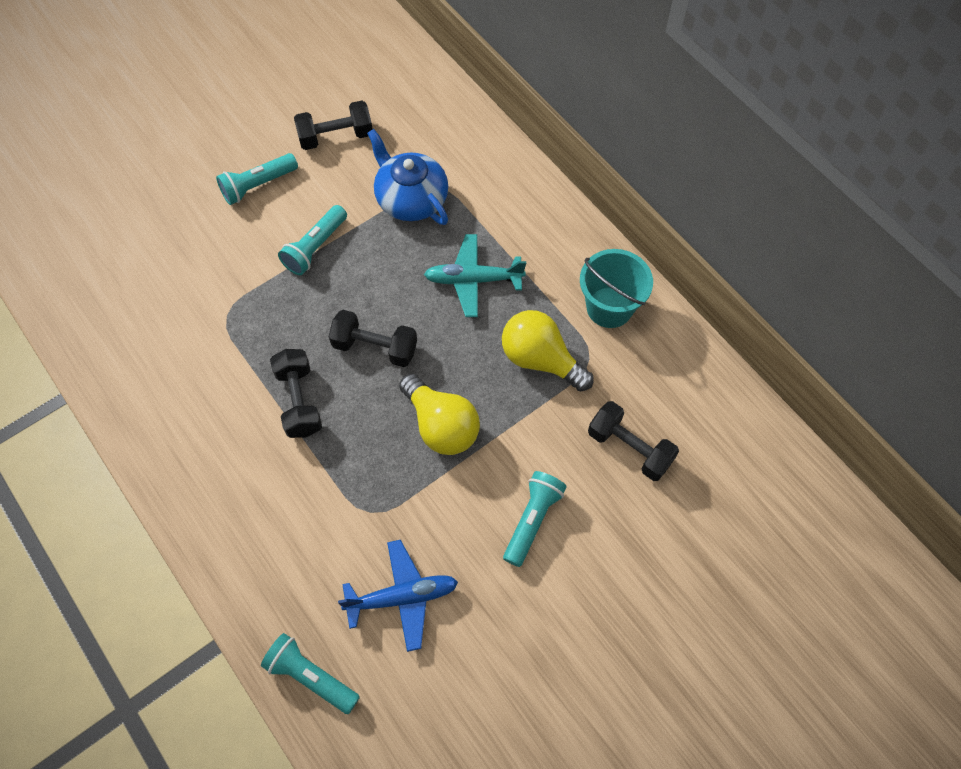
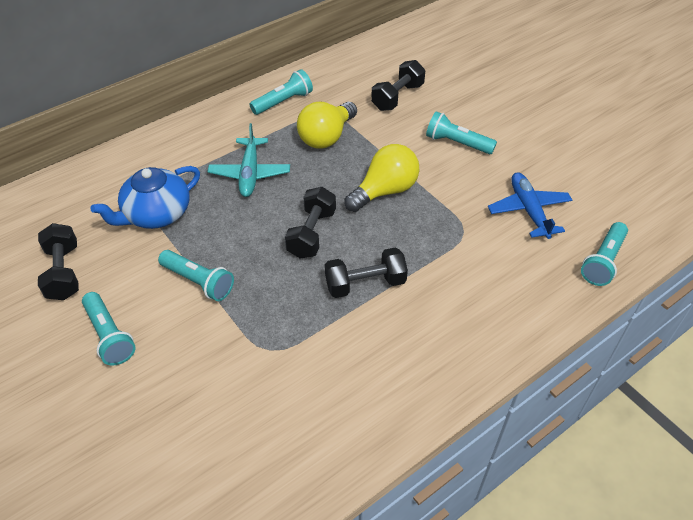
camera: 90 degrees left, 15 degrees down
turquoise bucket [580,249,653,328] -> turquoise flashlight [249,69,313,115]

